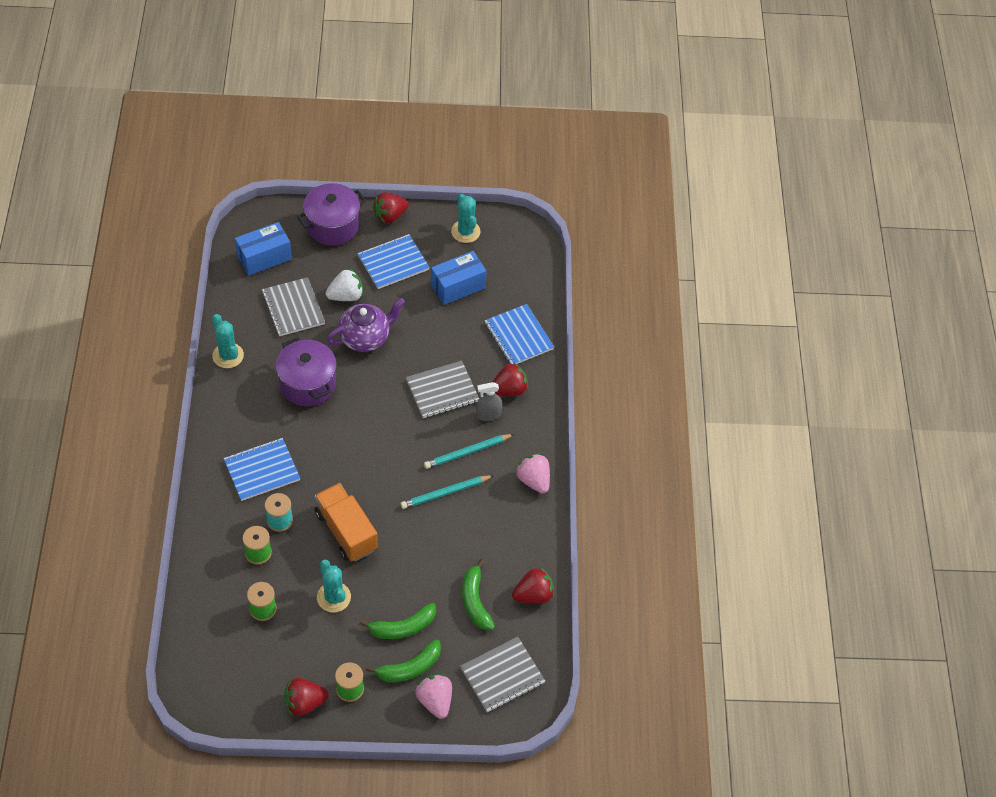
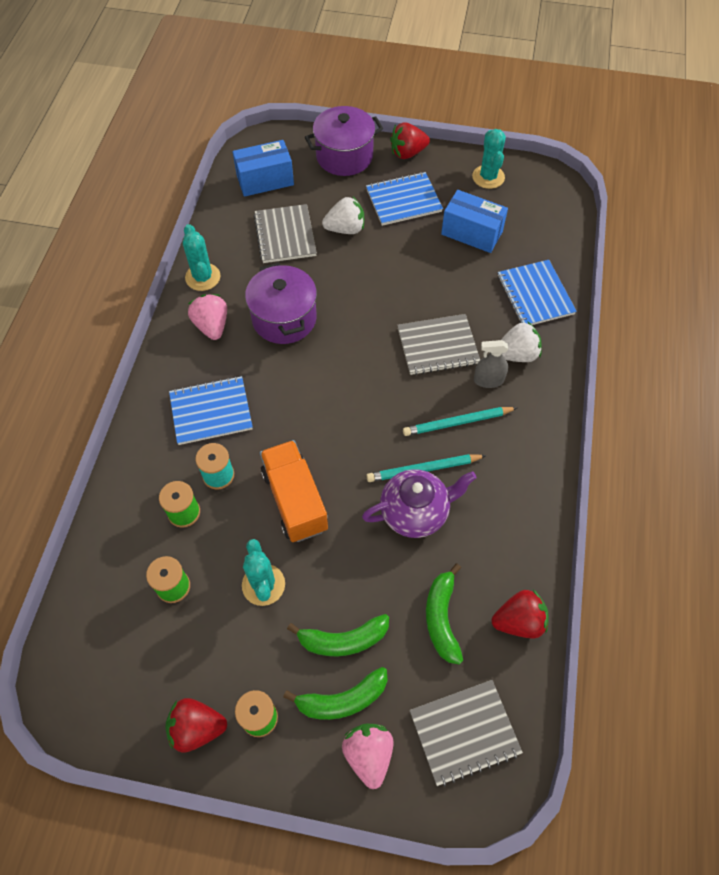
camera: 15 degrees right, 5 degrees up
purple teapot [327,298,405,352] -> purple teapot moved to [362,469,477,538]
blue box [431,251,487,305] -> blue box turned 45 degrees clockwise [441,190,508,253]
red strawberry [493,362,528,396] -> white strawberry [501,321,542,362]
pink strawberry [515,453,550,493] -> pink strawberry moved to [188,294,227,340]

